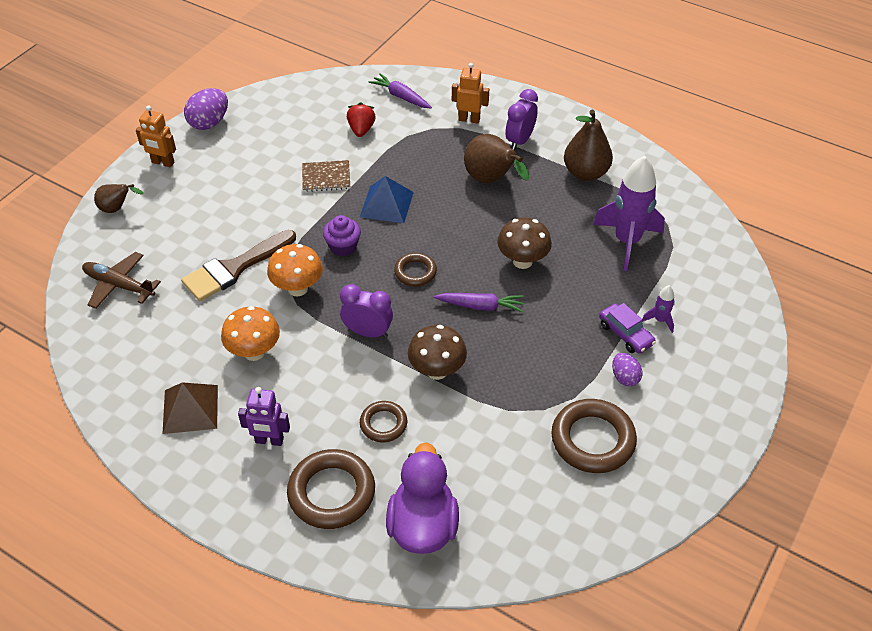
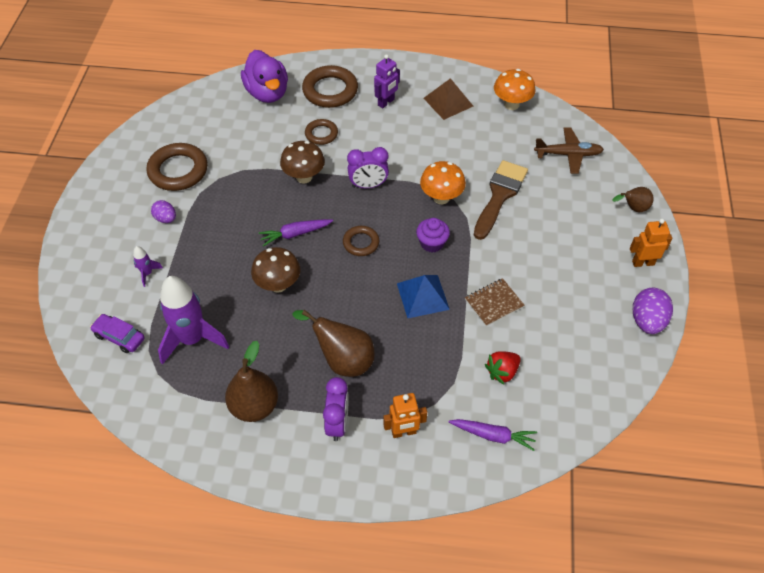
camera: 155 degrees right, 5 degrees up
orange mushroom [221,306,280,361] -> orange mushroom moved to [494,69,536,110]
purple robot [238,387,290,446] -> purple robot turned 150 degrees clockwise [374,54,400,108]
red strawberry [347,102,376,137] -> red strawberry turned 75 degrees clockwise [485,351,521,385]
purple car [599,303,656,354] -> purple car moved to [90,314,145,353]

